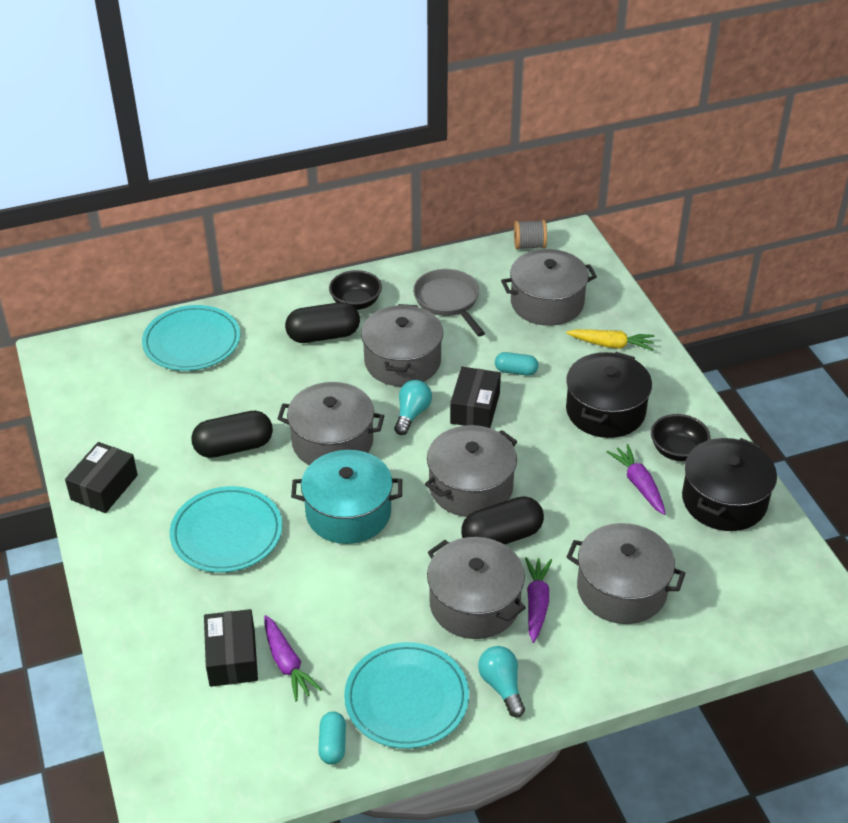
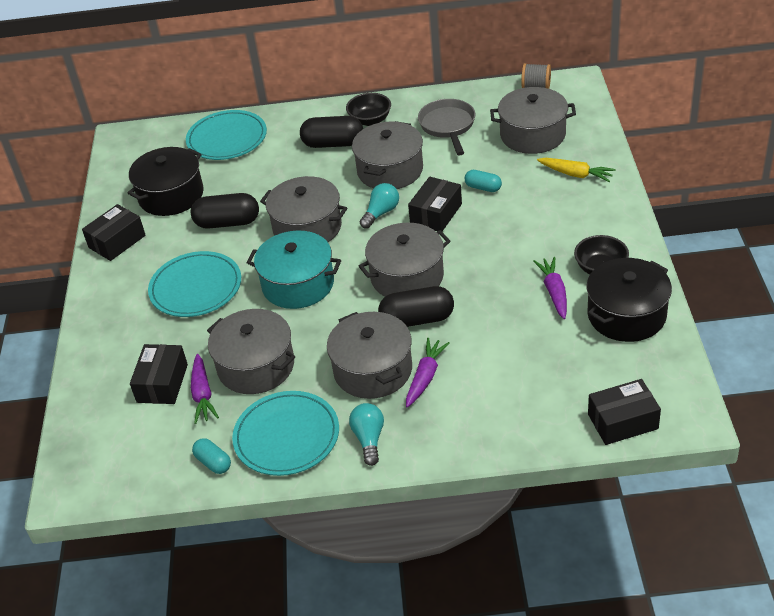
camera: 20 degrees right, 0 degrees up
turquoise capsule [318,712,346,765] -> turquoise capsule turned 60 degrees counterclockwise [192,438,231,474]
black pot [566,352,652,438] -> black pot moved to [127,147,204,216]
grey pot [567,523,685,624] -> grey pot moved to [207,309,295,394]
none -> black box [588,379,661,445]

